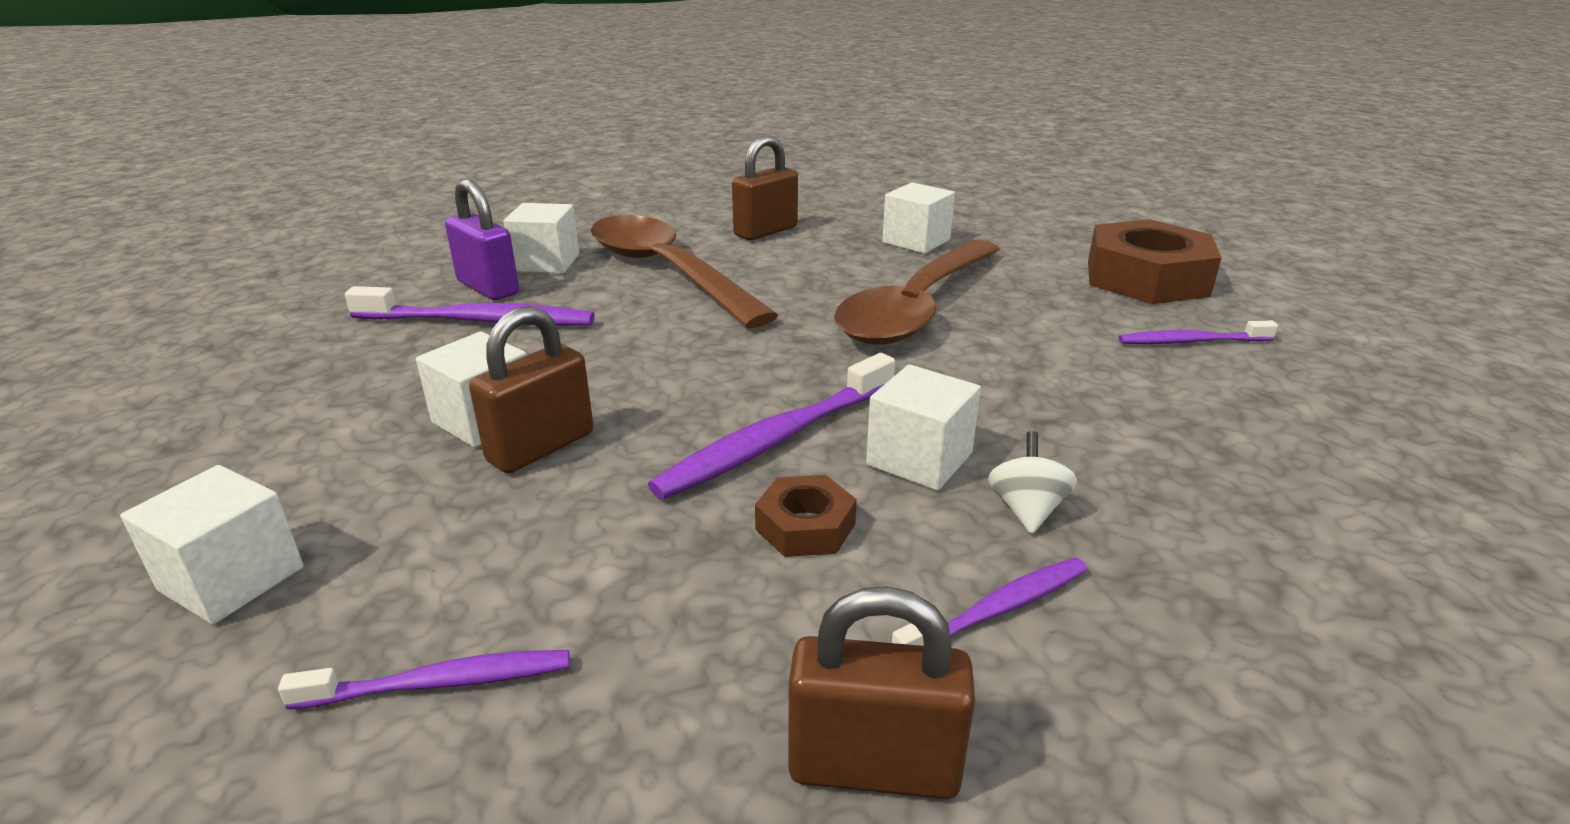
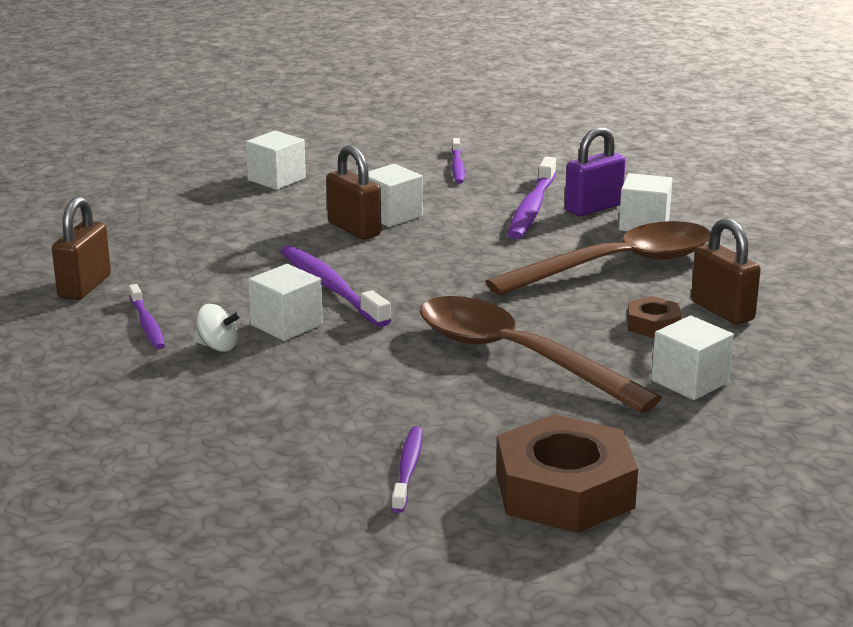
camera: 100 degrees right, 5 degrees down
purple toothbrush [278,650,570,709] -> purple toothbrush moved to [451,138,465,184]
brown nut [755,475,857,557] -> brown nut moved to [627,296,681,338]

